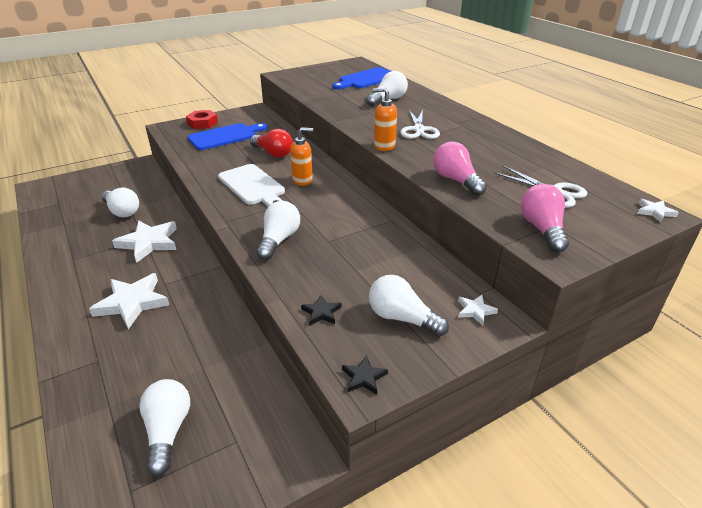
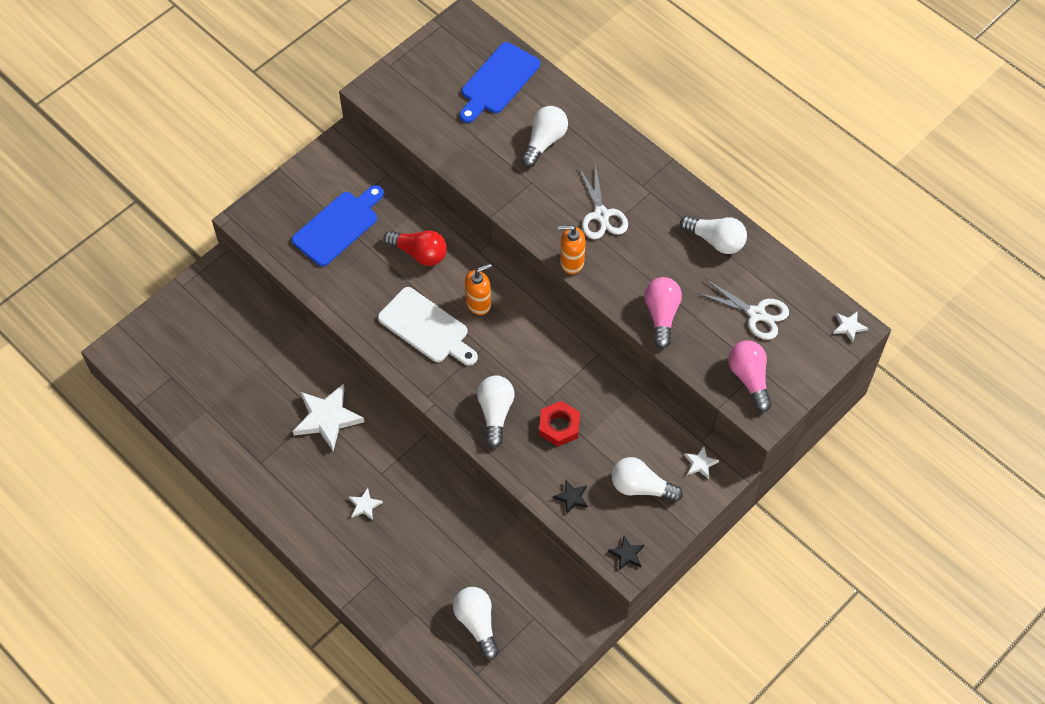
camera: 15 degrees left, 25 degrees up
white star [89,273,169,329] -> white star [348,488,383,520], size x0.47
white light bulb [101,188,139,217] -> white light bulb moved to [680,215,747,254]
red nut [186,110,218,129] -> red nut moved to [539,401,580,447]
pink light bulb [433,141,487,196] -> pink light bulb turned 45 degrees clockwise [644,277,682,349]

